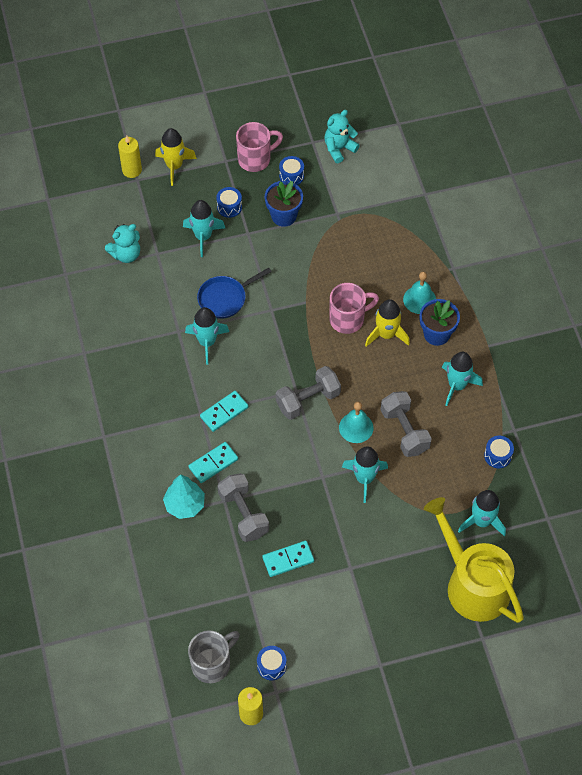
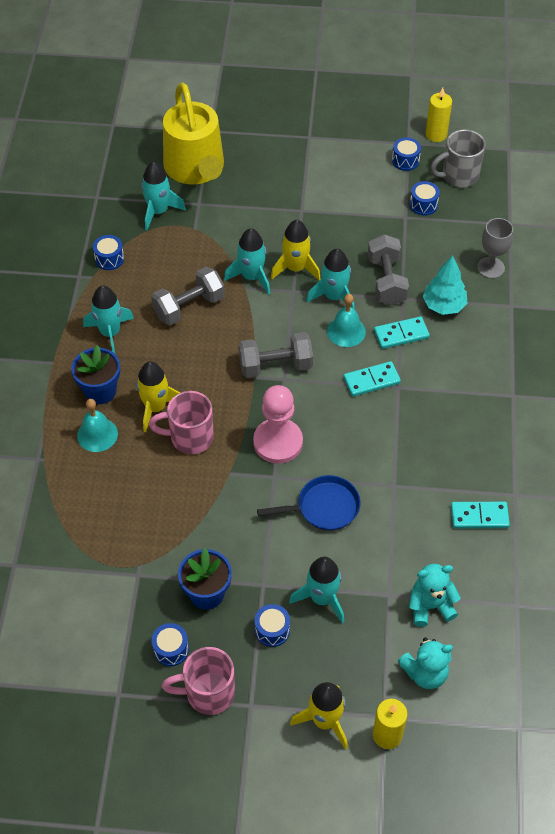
camera: 160 degrees left, 5 degrees down
turquoise rocket [185,307,229,364] -> turquoise rocket moved to [306,249,355,310]
turquoise domino [262,541,314,577] -> turquoise domino moved to [451,502,510,528]
turquoise teddy bear [324,110,360,163] -> turquoise teddy bear moved to [398,637,453,689]
turquoise bell [339,402,373,443] -> turquoise bell moved to [327,294,366,347]
grey dumbbell [381,391,432,457] -> grey dumbbell turned 60 degrees clockwise [151,267,225,325]
none -> pink pawn [253,385,303,464]
none -> yellow rocket [271,220,320,281]
none -> blue drum [410,181,440,216]
none -> grey goblet [477,218,513,279]

